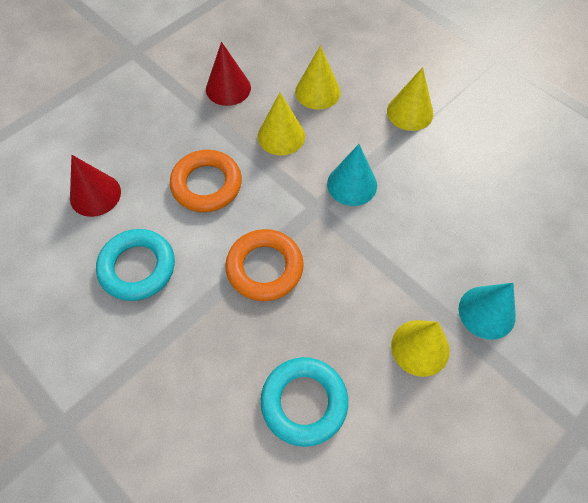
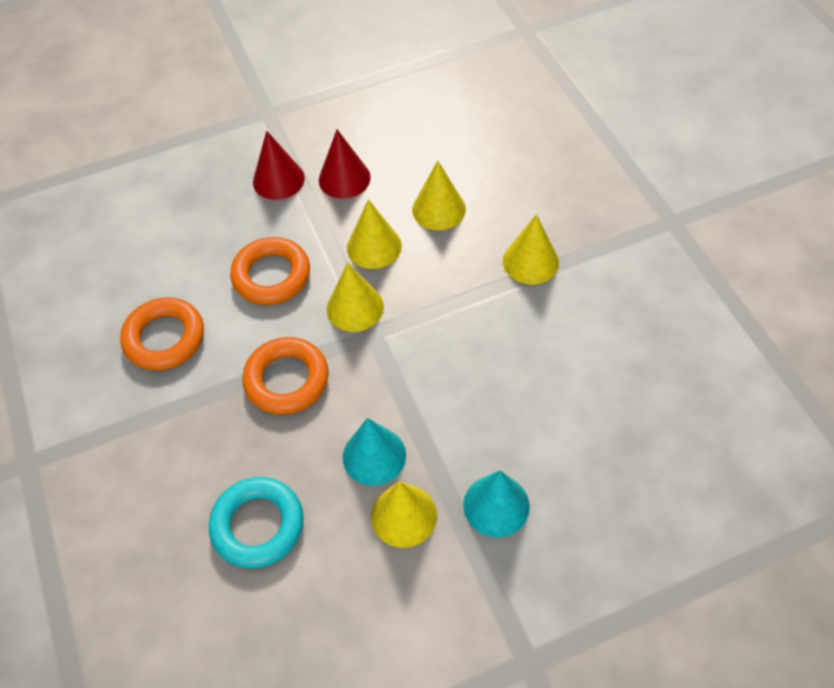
camera: 25 degrees right, 5 degrees down
red cone [70,155,121,217] -> red cone moved to [253,131,305,200]
turquoise ring [96,229,175,301] -> orange ring [120,297,204,370]
turquoise cone [327,144,377,206] -> turquoise cone moved to [343,418,406,486]
none -> yellow cone [327,262,384,332]

